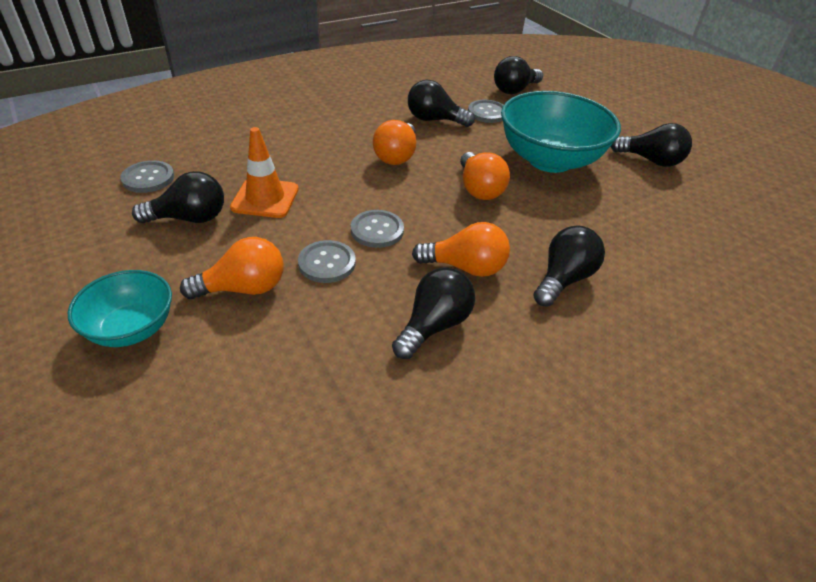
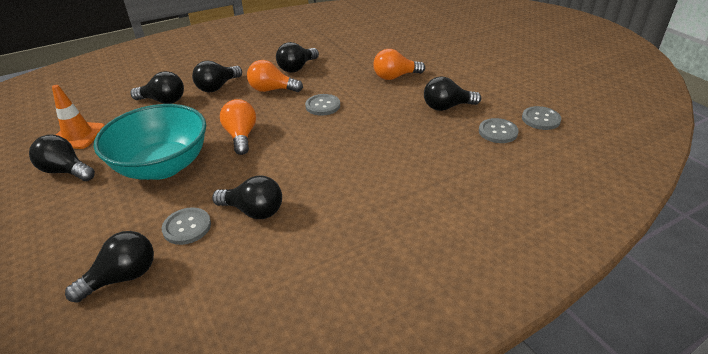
camera: 175 degrees left, 5 degrees down
turquoise bowl [68,270,172,347] -> none
orange traffic cone [230,127,299,218] -> orange traffic cone moved to [52,85,105,149]
grey button [298,240,356,283] -> grey button moved to [522,106,561,130]
orange light bulb [373,120,416,165] -> none
none -> black light bulb [131,71,184,104]

